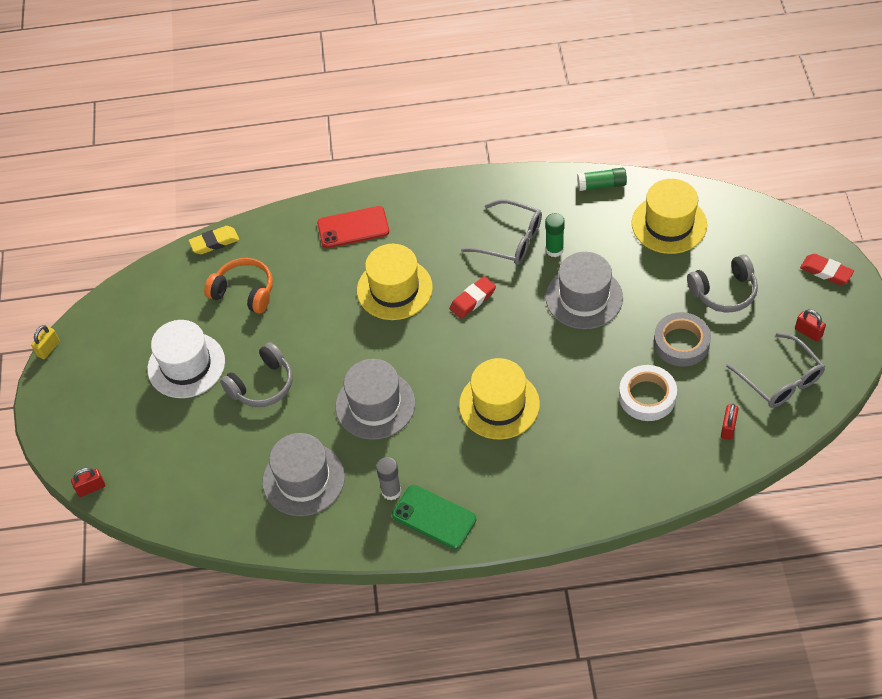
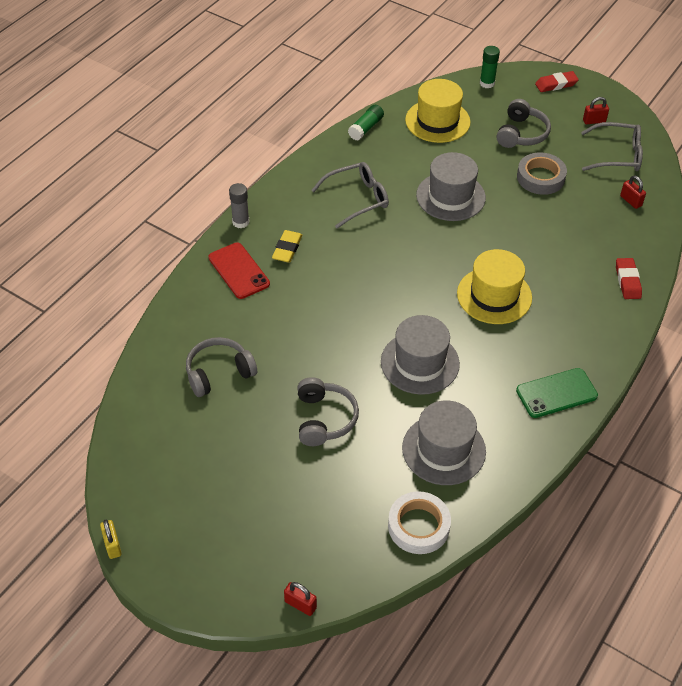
camera: 55 degrees left, 5 degrees down
red padlock [71,468,105,497] -> red padlock turned 75 degrees counterclockwise [284,582,317,616]
white hat [147,320,225,398] -> none
yellow eraser [189,226,239,254] -> yellow eraser moved to [272,230,302,263]
orange headphones [204,258,273,314] -> grey headphones [186,337,257,397]
red phone [317,206,389,248] -> red phone turned 60 degrees counterclockwise [208,242,270,299]
yellow hat [357,244,433,320] -> none
grey glue stick [376,457,401,500] -> grey glue stick moved to [229,183,250,228]
red eraser [449,276,496,319] -> red eraser moved to [616,258,642,299]
green glue stick [545,213,565,257] -> green glue stick moved to [480,46,500,89]
white tape [619,365,677,421] -> white tape moved to [388,491,451,554]

